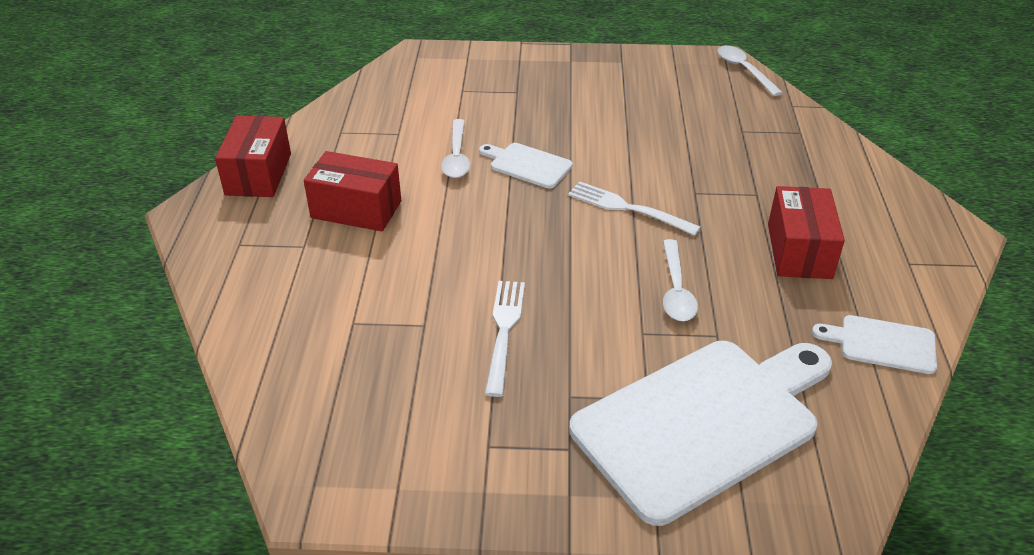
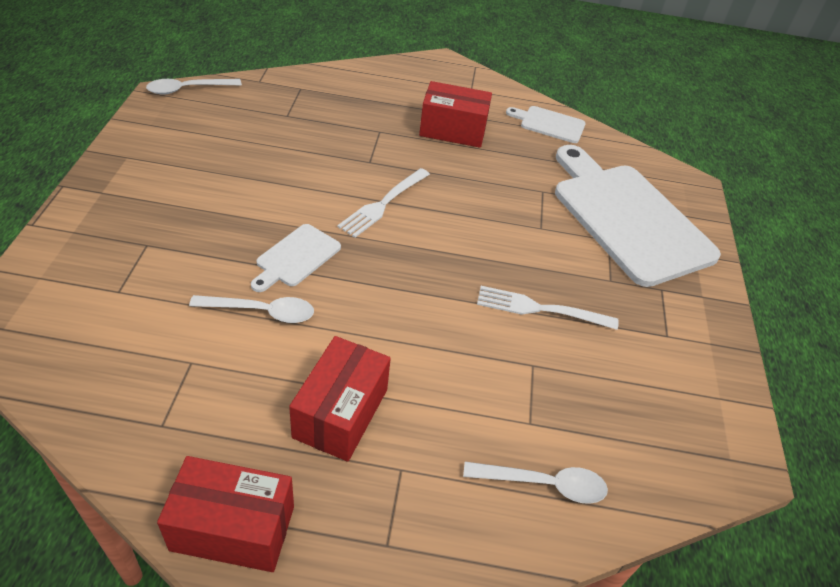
camera: 90 degrees left, 5 degrees up
white spoon [663,239,698,321] -> white spoon moved to [463,462,608,504]
white cutting board [812,315,937,374] -> white cutting board turned 90 degrees clockwise [506,106,586,143]

